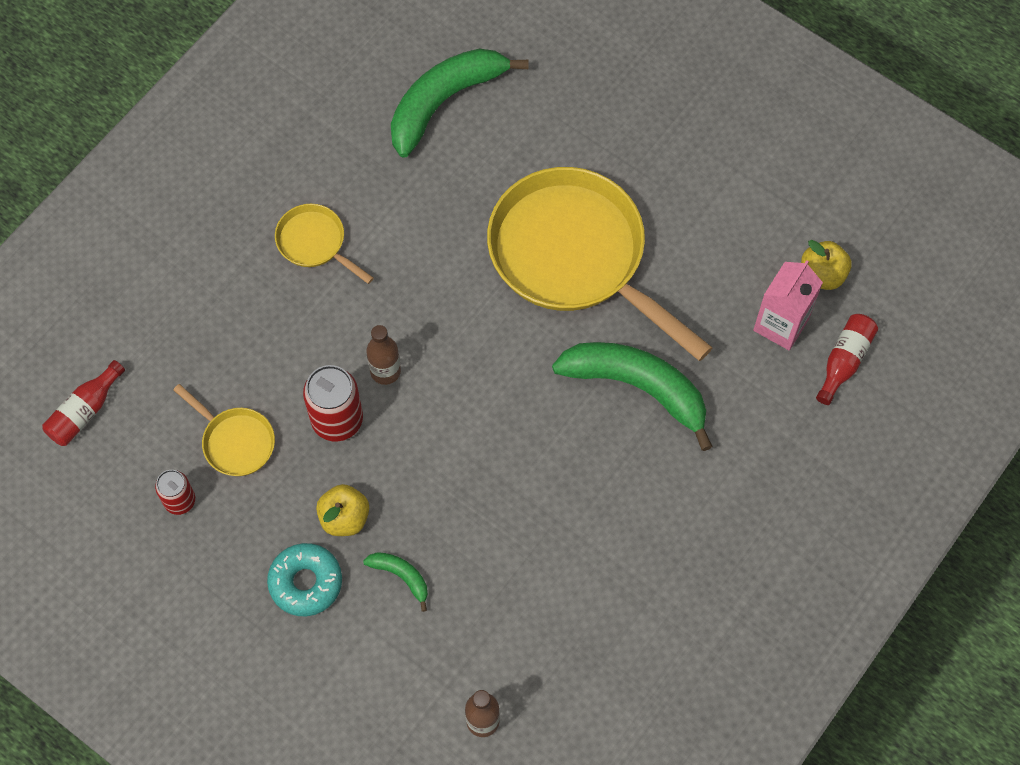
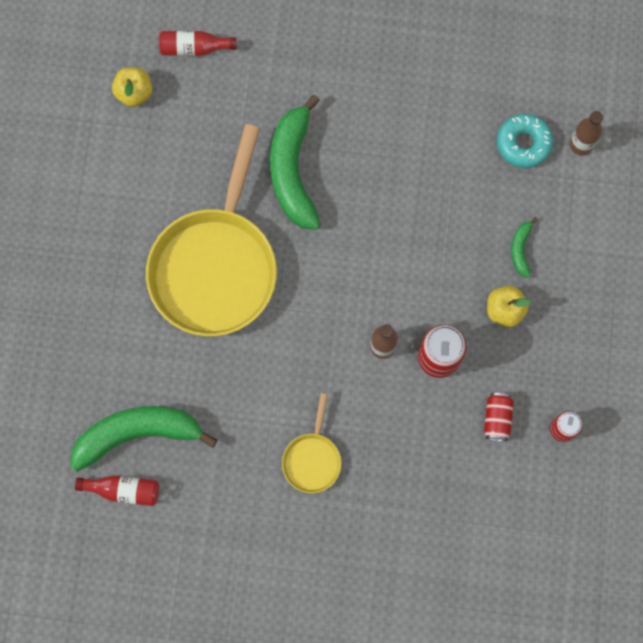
camera: 120 degrees left, 10 degrees up
red bottle [42,360,125,446] -> red bottle moved to [75,475,159,506]
yellow pan [173,384,275,476] -> red can [484,393,514,441]
turquoise donut [267,543,342,616] -> turquoise donut moved to [497,114,553,168]
green banana [391,49,528,158] -> green banana turned 150 degrees clockwise [71,406,218,471]
pink carton [753,260,823,350] -> none

